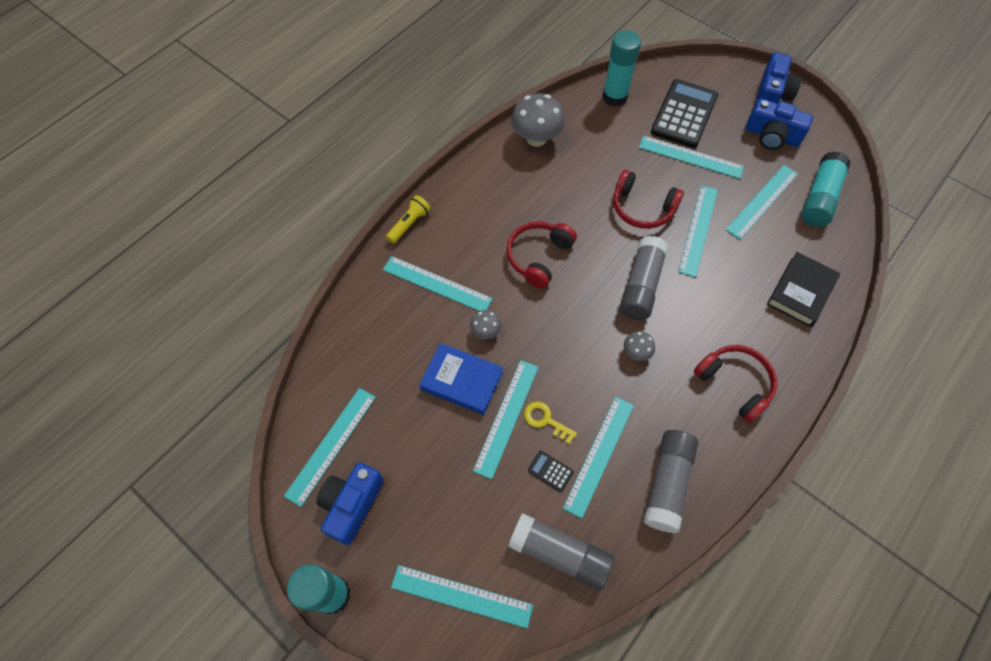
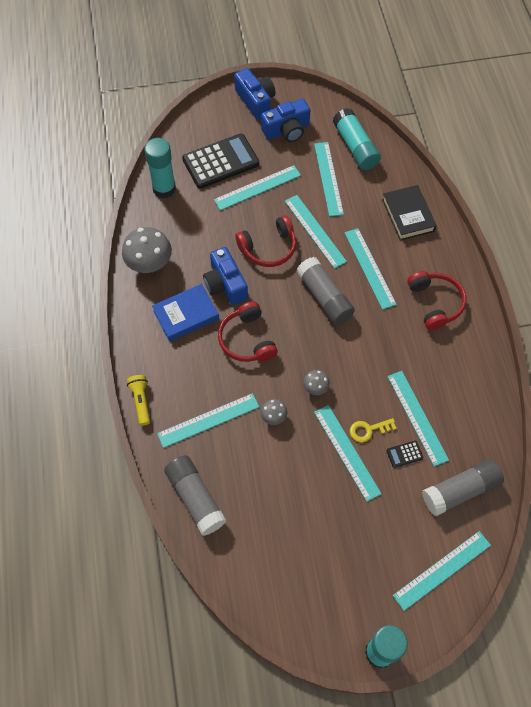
camera: 50 degrees left, 0 degrees up
turquoise ruler [284,388,376,507] -> turquoise ruler moved to [345,228,397,310]
blue camera [316,463,384,545] -> blue camera moved to [203,247,248,305]
blue book [419,343,503,415] -> blue book moved to [152,284,219,342]
grey mushroom [624,331,655,361] -> grey mushroom moved to [303,370,330,395]
grey glue stick [644,430,698,533] -> grey glue stick moved to [164,455,227,536]
black calculator [651,79,718,148] -> black calculator turned 90 degrees clockwise [182,133,259,189]
red headphones [694,345,777,423] -> red headphones turned 75 degrees clockwise [407,271,466,330]

